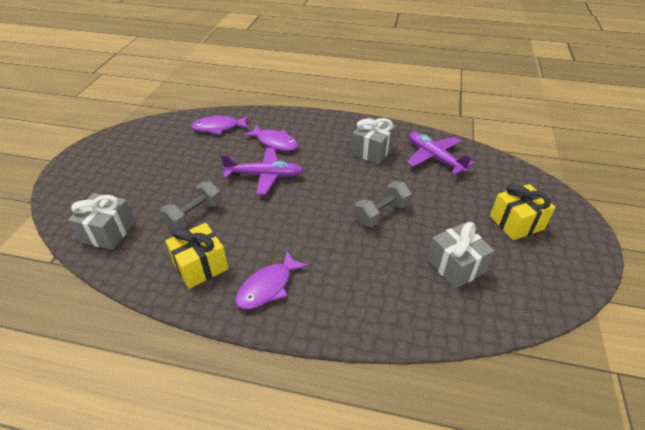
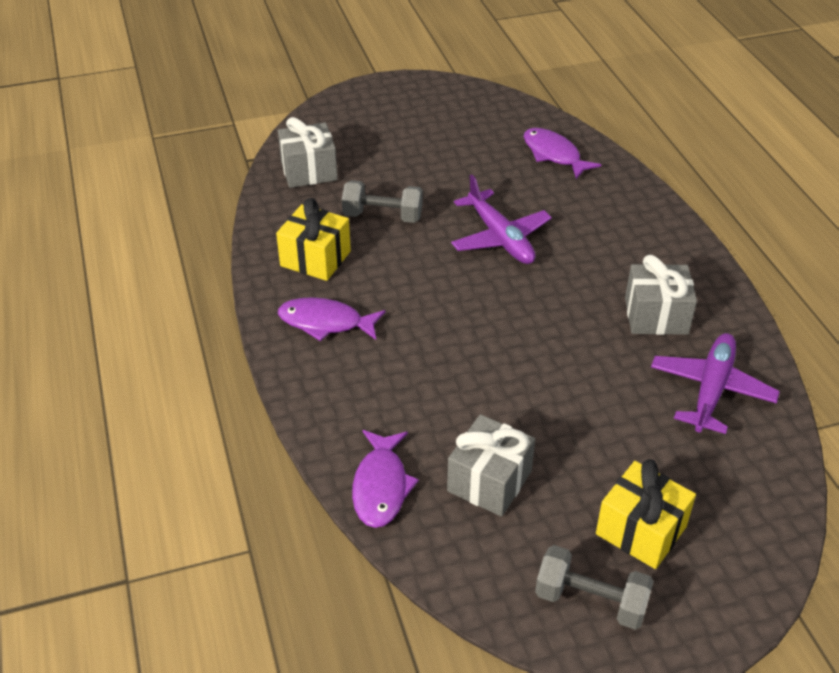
camera: 60 degrees right, 0 degrees up
purple fish [243,125,299,151] -> purple fish moved to [352,430,419,528]
grey dumbbell [354,181,412,227] -> grey dumbbell moved to [535,545,654,630]

